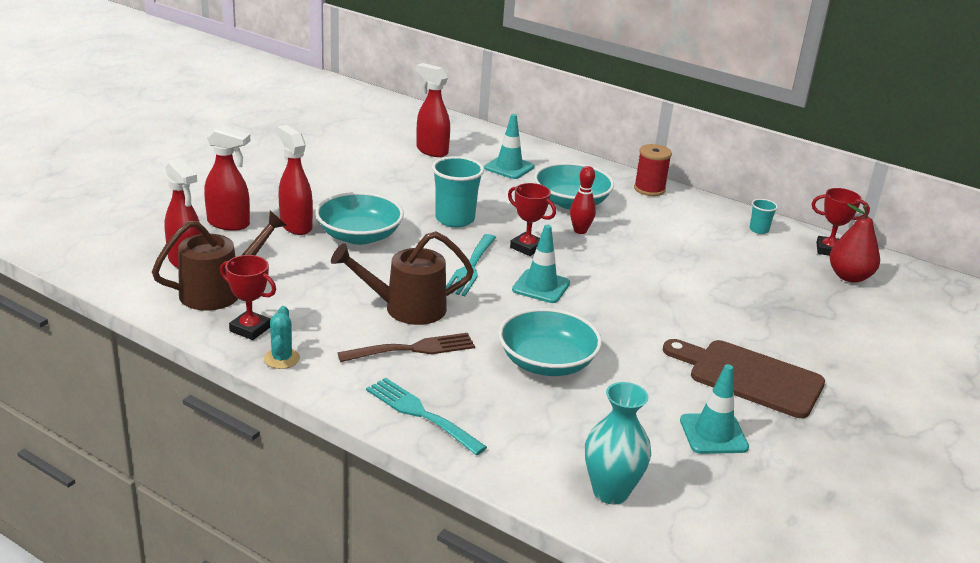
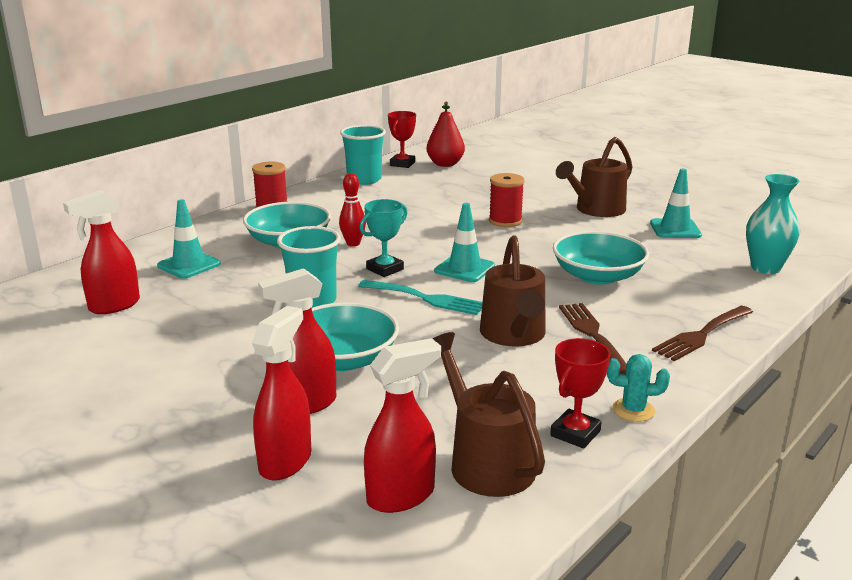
camera: 80 degrees left, 5 degrees down
turquoise fork [366,378,487,455] -> brown fork [652,306,753,361]
red trophy [508,183,556,256] -> turquoise trophy [360,199,407,277]
brown cutting board [663,339,825,418] -> brown watering can [556,137,633,217]
turquoise cup [750,199,778,234] -> turquoise cup [340,125,386,185], size x1.96
none -> red spool [489,173,525,227]

